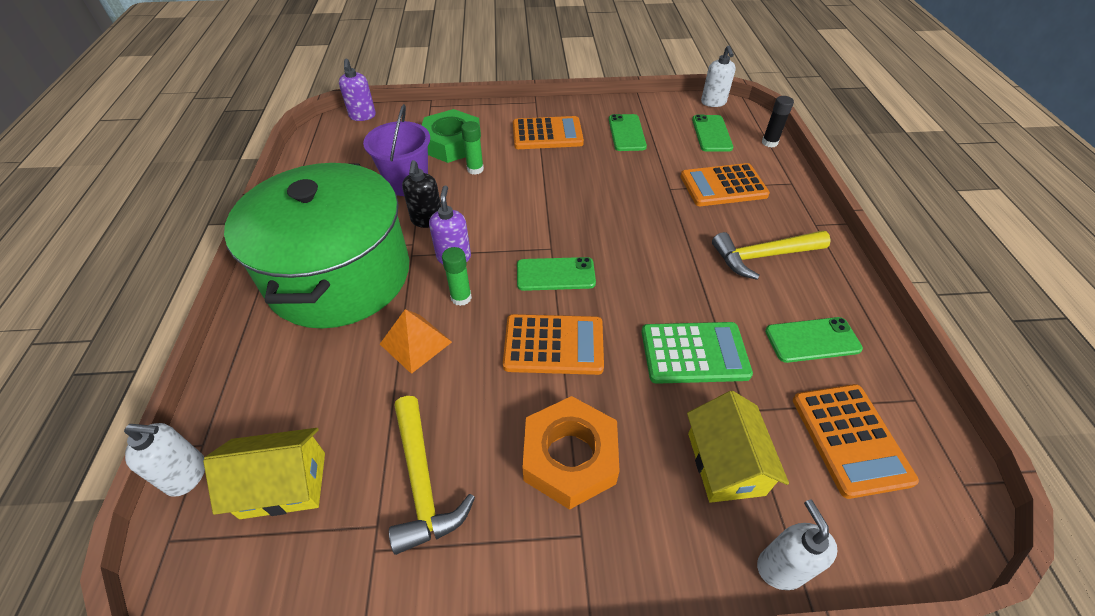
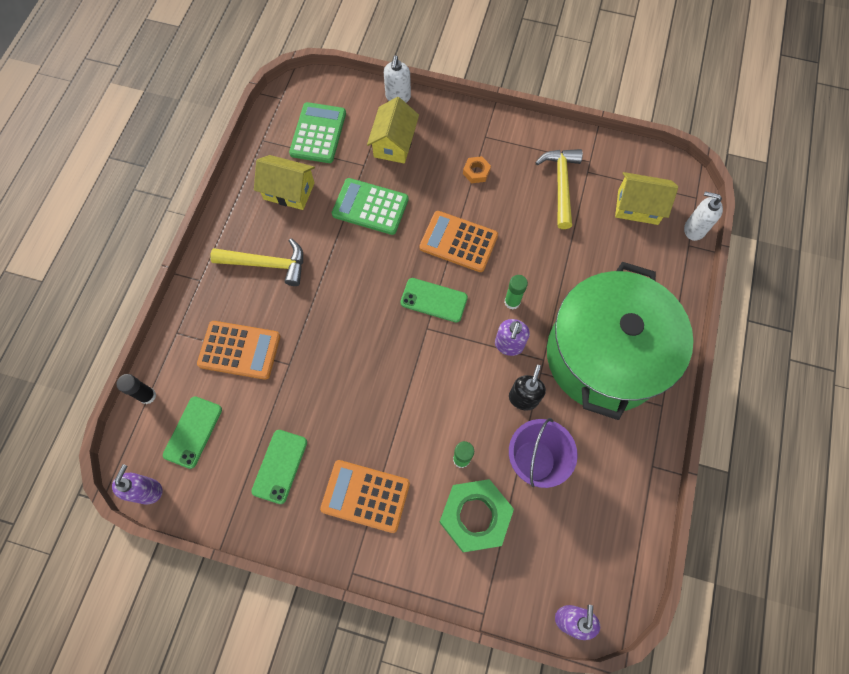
camera: 160 degrees left, 20 degrees up
orange pyramid [380,309,452,374] -> none
orange nut [522,396,620,510] -> orange nut [463,156,491,183], size x0.46
white soap dispenser [701,46,736,107] -> purple soap dispenser [112,464,163,504]
green phone [765,317,863,363] -> yellow house [254,155,315,210]
orange calculator [793,384,919,499] -> green calculator [289,102,346,163]

